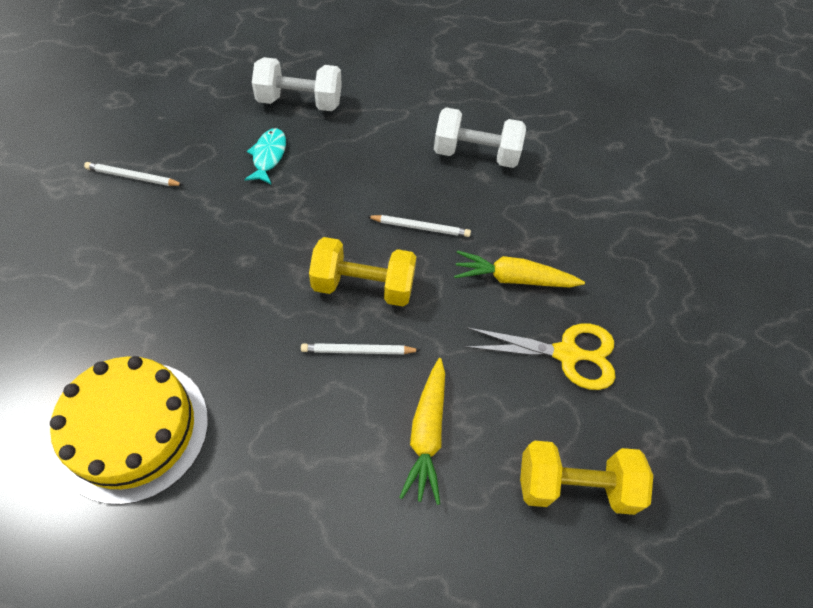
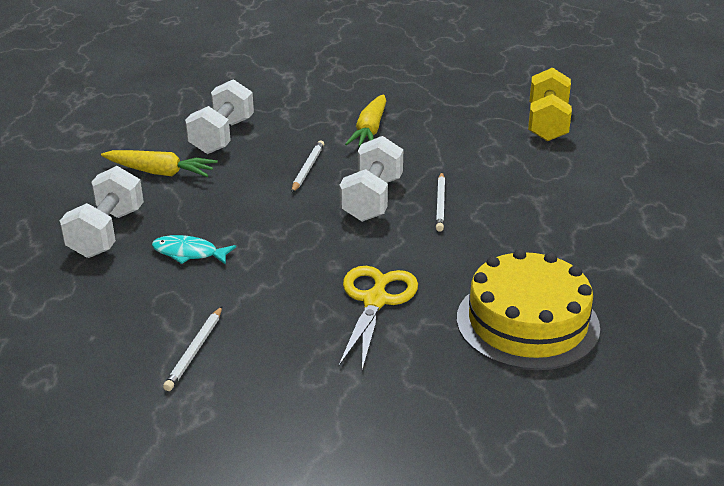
camera: 80 degrees left, 25 degrees down
yellow dumbbell [309,237,416,306] -> white dumbbell [339,136,403,222]
yellow carrot [399,358,445,505] -> yellow carrot moved to [101,150,218,177]
yellow scissors [464,323,616,390] -> yellow scissors moved to [338,266,418,371]

